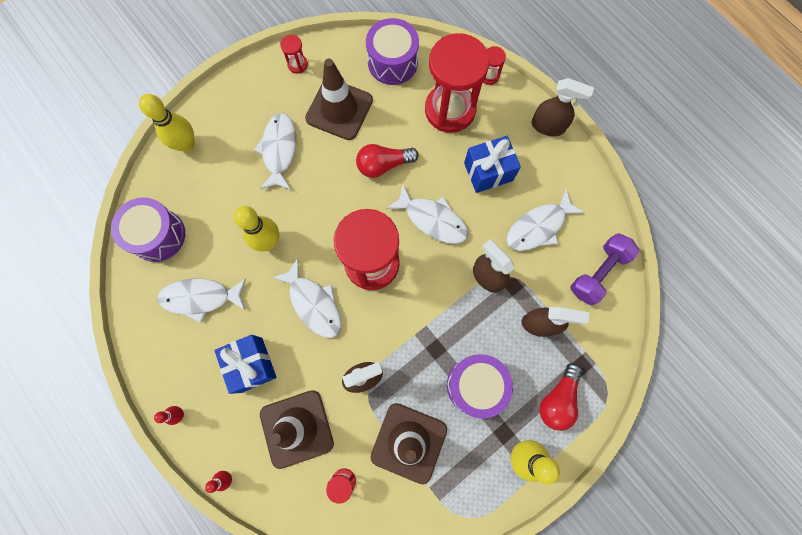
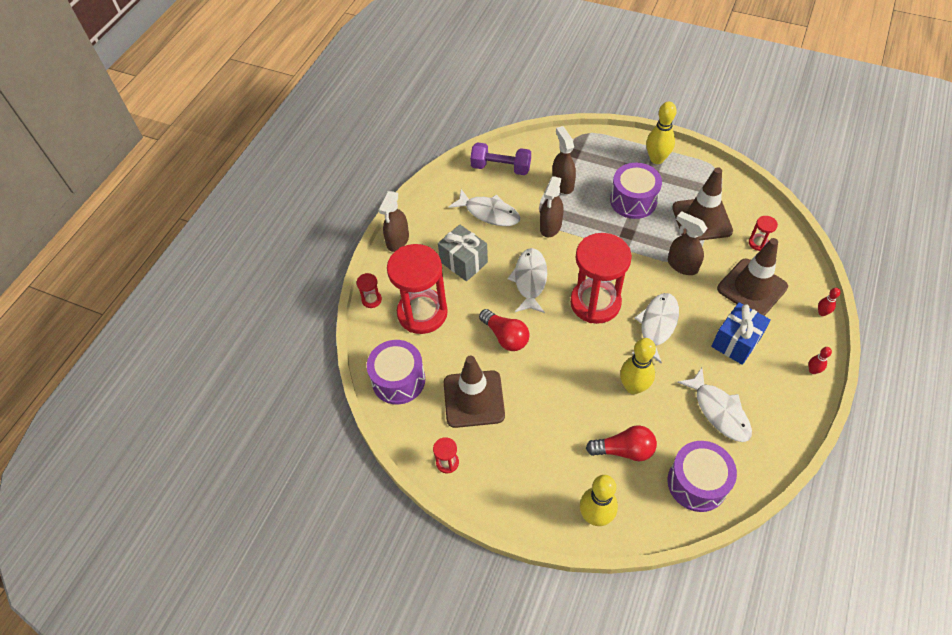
camera: 115 degrees left, 20 degrees down
white fish [254,113,296,190] -> none
blue gift [464,136,521,193] -> grey gift [438,224,488,281]
brown spray bottle [532,78,594,136] -> brown spray bottle turned 150 degrees counterclockwise [378,191,409,252]
red light bulb [539,363,583,431] -> red light bulb moved to [586,425,657,461]

